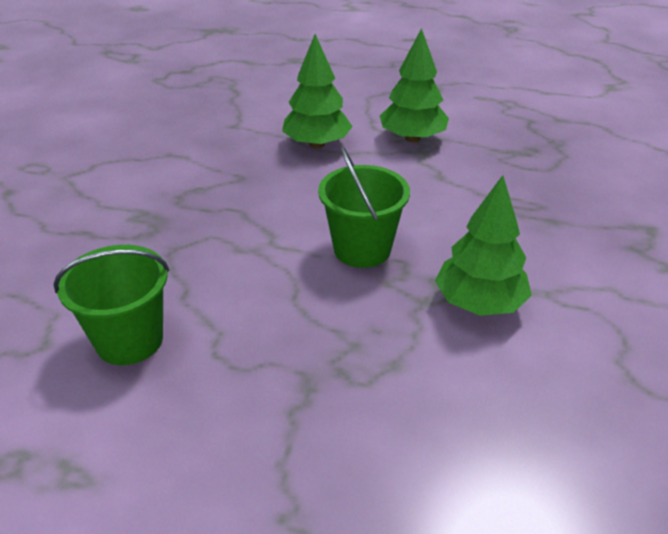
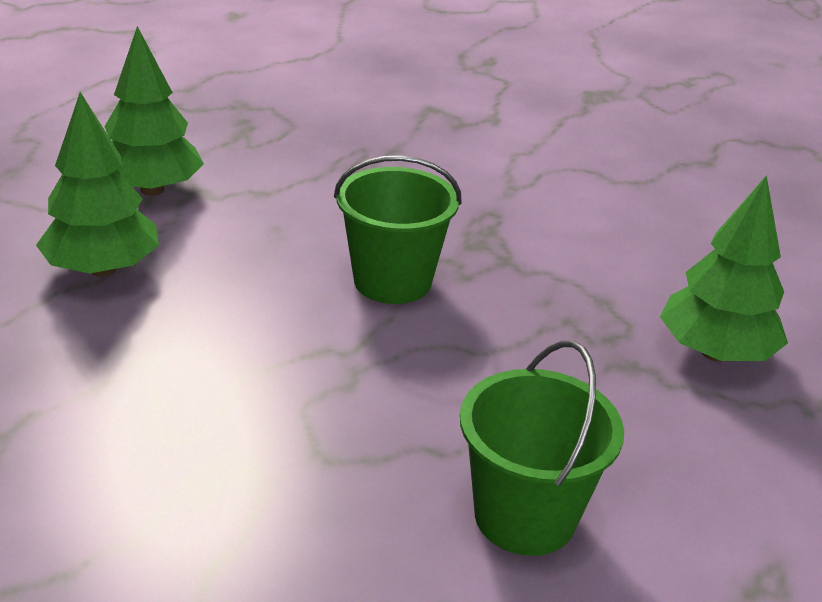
camera: 80 degrees left, 5 degrees down
green tree [435,175,532,316] -> green tree moved to [660,175,788,362]

